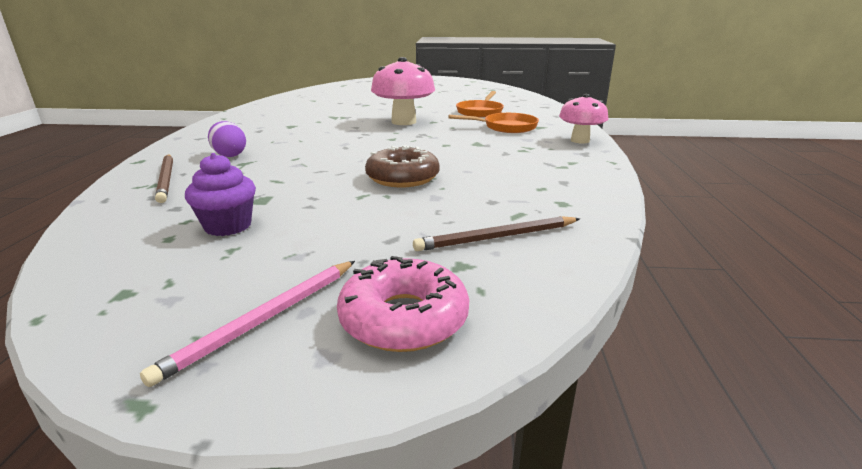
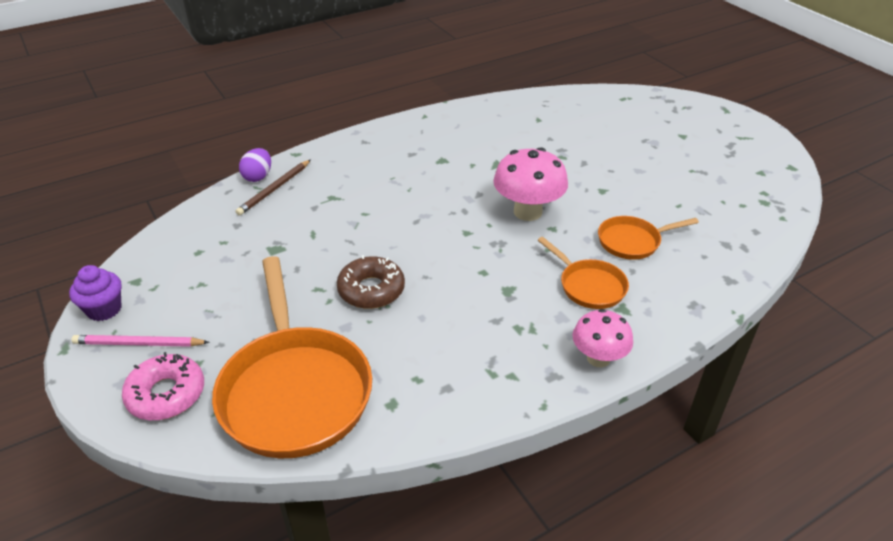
camera: 55 degrees right, 15 degrees up
purple cupcake [185,153,256,236] -> purple cupcake moved to [69,265,122,321]
purple egg [208,121,246,157] -> purple egg moved to [239,148,271,182]
brown pencil [413,216,580,251] -> orange pan [212,256,372,458]

